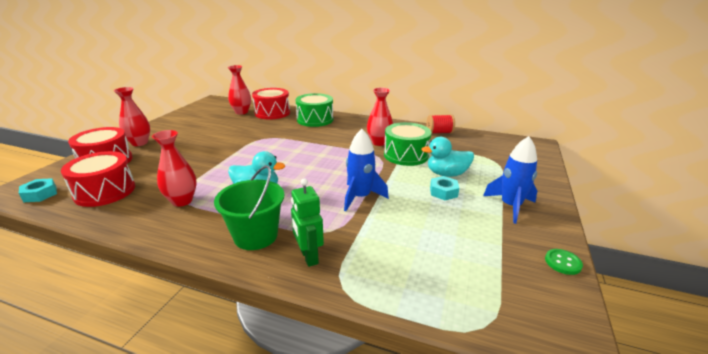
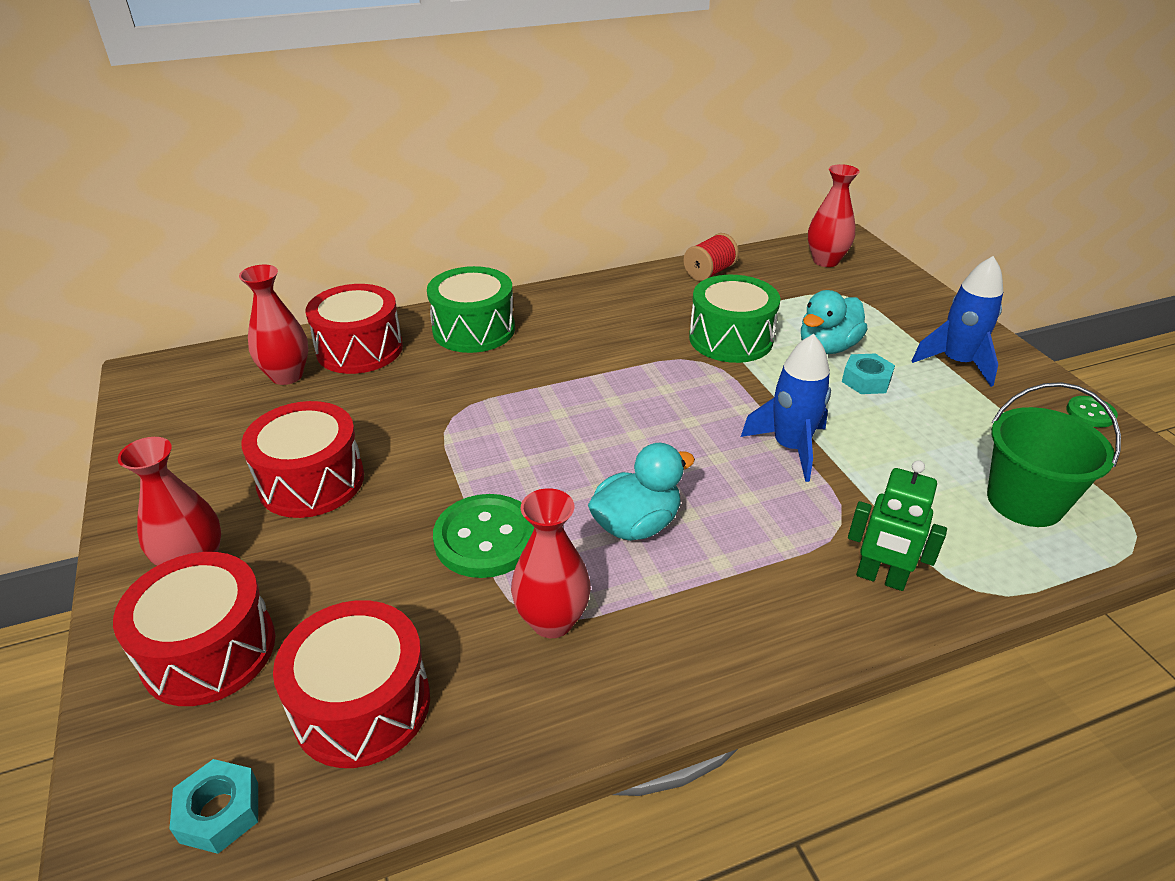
camera: 40 degrees left, 10 degrees up
green bucket [214,165,284,250] -> green bucket moved to [987,382,1121,527]
red vase [367,88,393,146] -> red vase moved to [808,164,860,267]
none -> red drum [241,401,364,518]
none -> green button [433,494,534,578]

